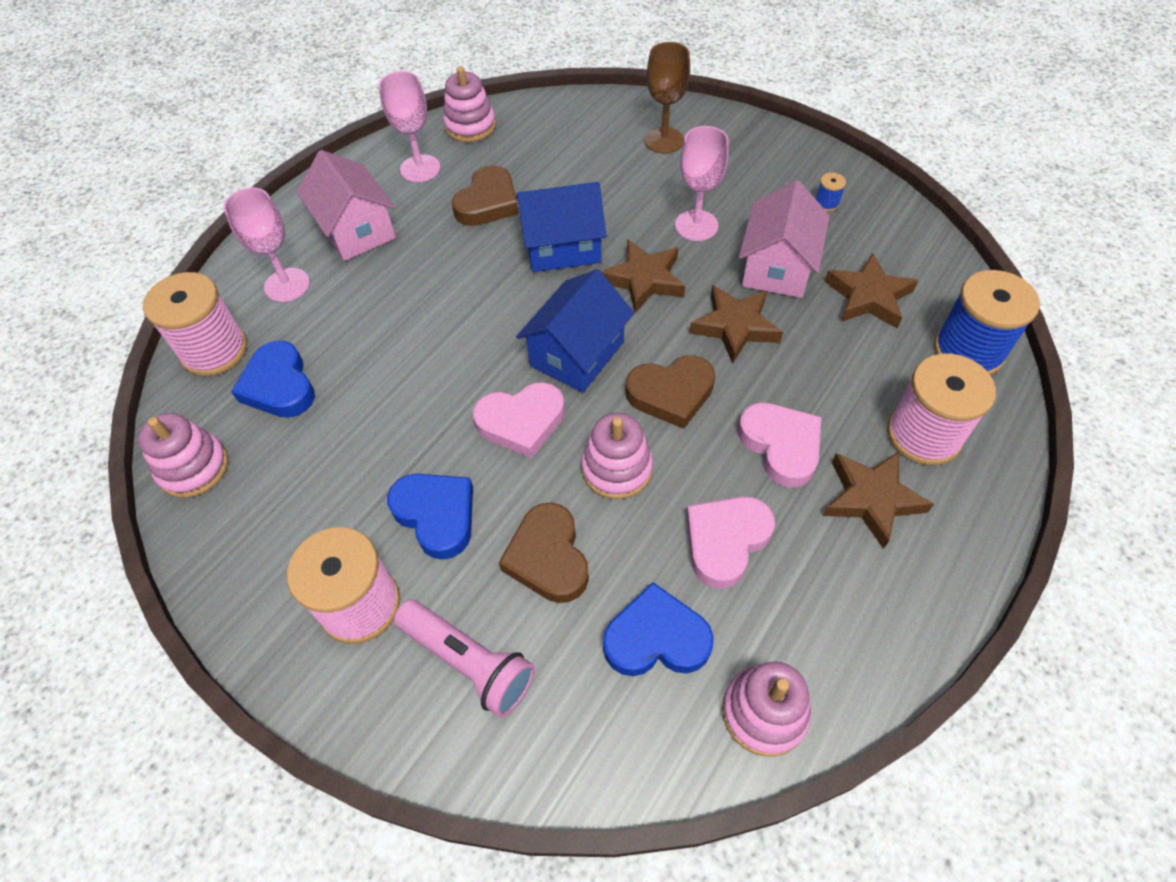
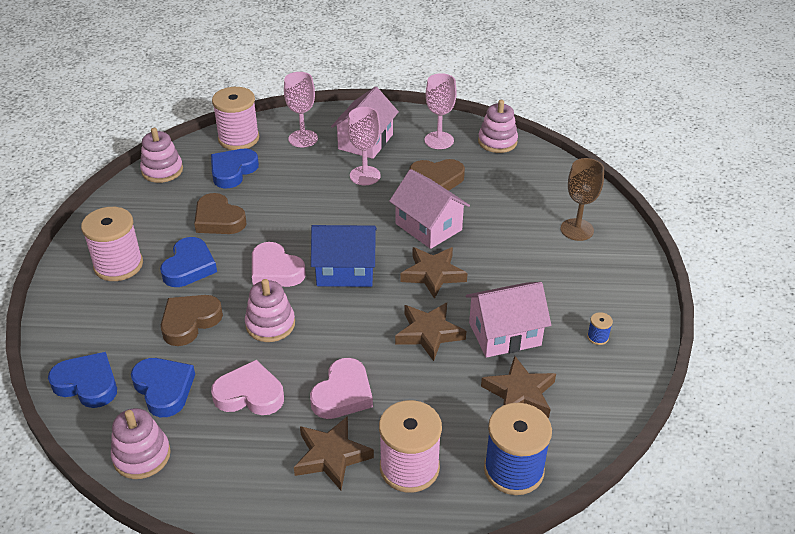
camera: 55 degrees right, 15 degrees down
pink flashlight [394,600,535,717] -> none
blue house [516,182,607,272] -> pink house [389,169,470,249]
brown heart [626,355,715,429] -> brown heart moved to [194,193,246,234]
pink goblet [675,126,729,241] -> pink goblet moved to [348,107,381,185]
none -> blue heart [48,352,117,408]

